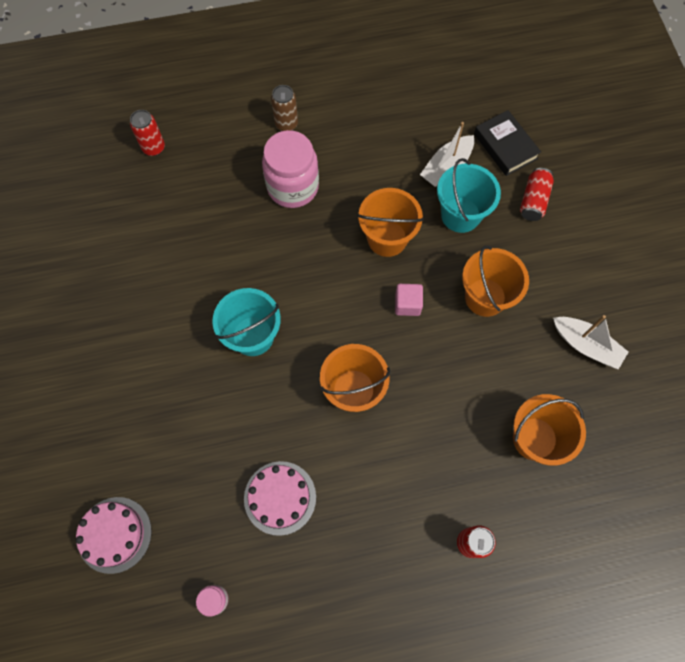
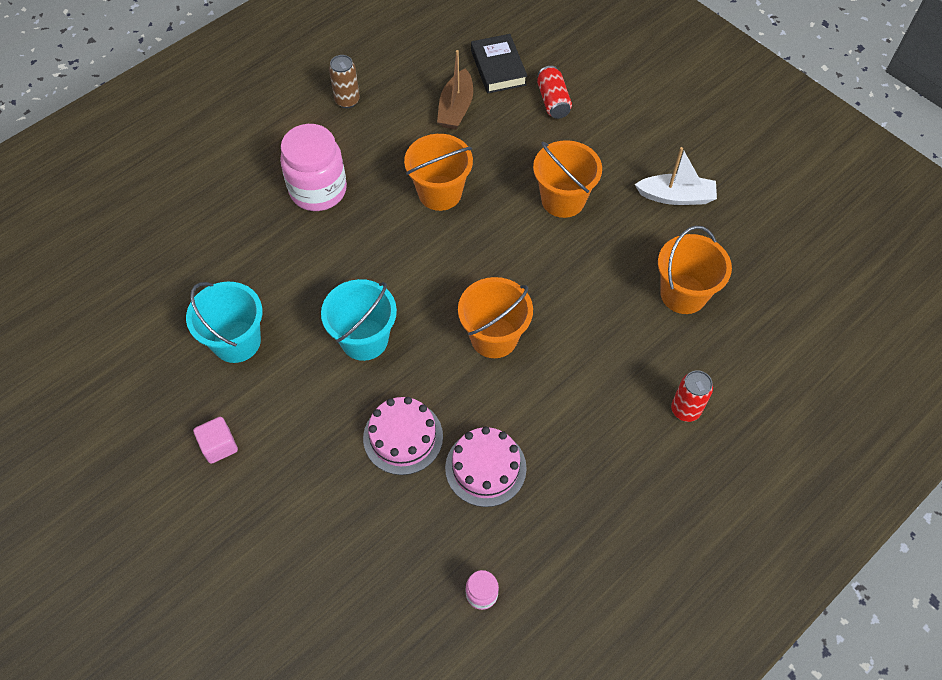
camera: 30 degrees left, 10 degrees down
pink cake [75,497,152,574] -> pink cake moved to [363,397,443,475]
red can [130,110,165,156] -> none
brown can [271,85,298,131] -> brown can moved to [329,55,360,108]
pink cube [395,284,423,316] -> pink cube moved to [193,417,238,464]
white boat [420,122,474,187] -> brown boat [437,50,473,130]
turquoise bucket [437,158,501,233] -> turquoise bucket moved to [186,282,262,363]
black book [474,110,541,176] -> black book turned 45 degrees clockwise [471,34,527,94]

